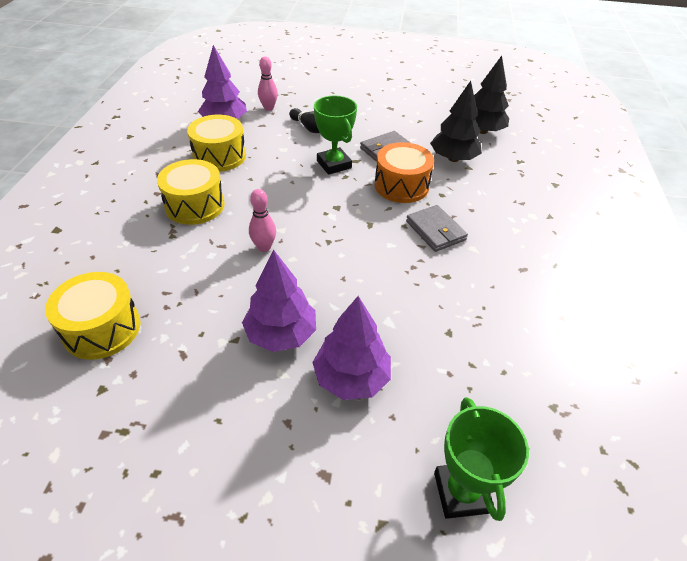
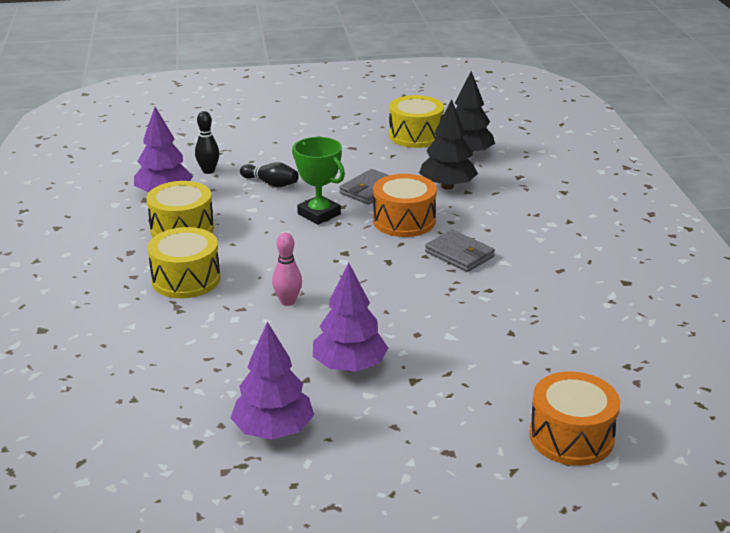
camera: 15 degrees left, 15 degrees down
yellow drum [45,272,141,360] -> yellow drum moved to [389,95,444,148]
pink bowling pin [258,56,278,111] -> black bowling pin [195,111,220,174]
purple tree [312,296,391,400] -> purple tree moved to [231,322,314,440]
green trophy [434,397,529,521] -> orange drum [529,372,620,466]

